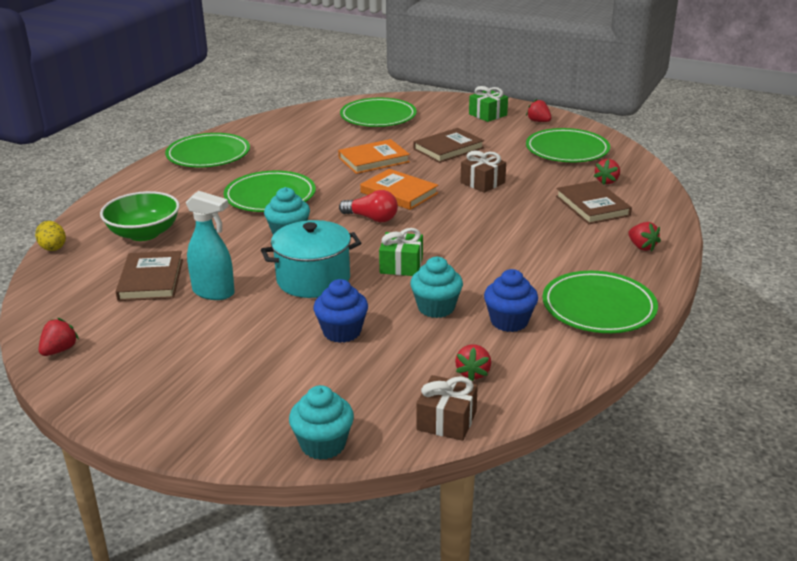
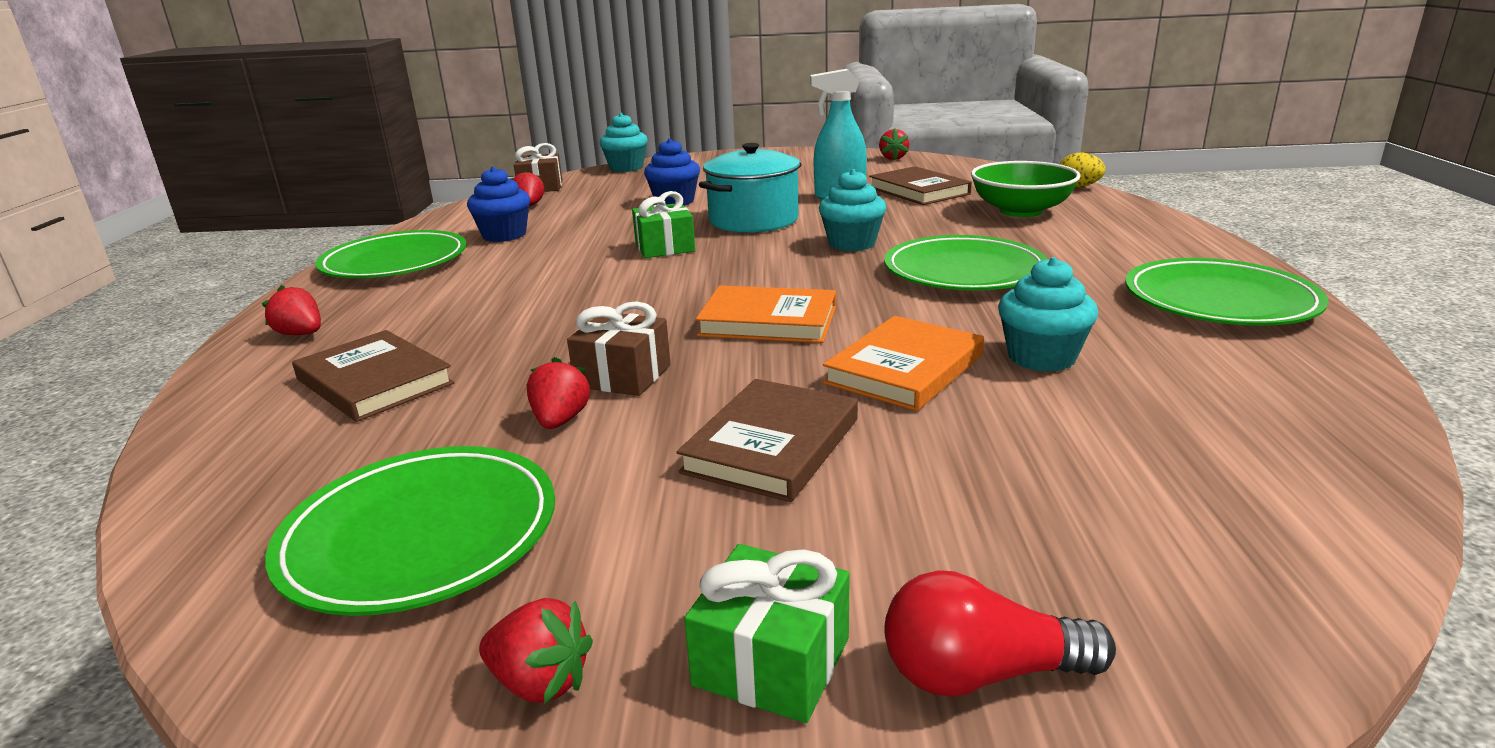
camera: 155 degrees right, 5 degrees down
red light bulb [339,190,398,223] -> red light bulb moved to [884,570,1116,697]
green plate [340,98,417,127] -> none
turquoise cupcake [410,257,463,318] -> turquoise cupcake moved to [998,257,1098,372]
red strawberry [594,159,620,185] -> red strawberry moved to [527,357,591,429]

